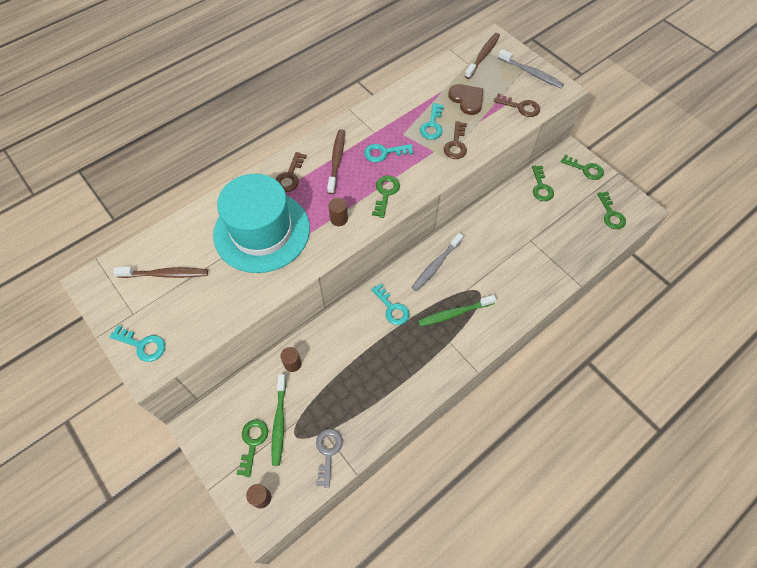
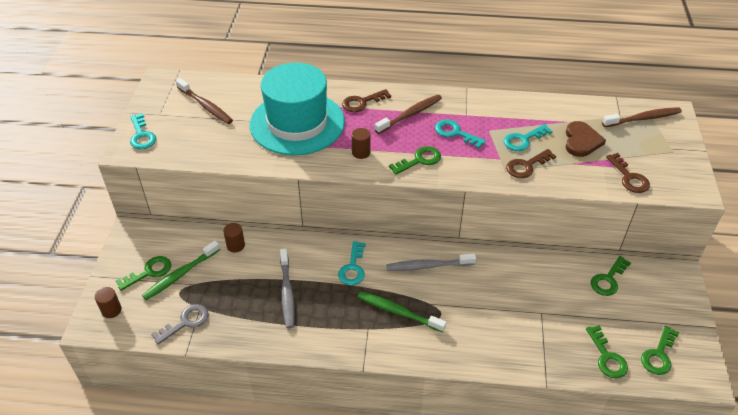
camera: 45 degrees right, 15 degrees down
grey toothbrush [498,49,564,88] -> grey toothbrush moved to [280,248,295,328]
green key [561,155,604,180] -> green key moved to [586,325,628,378]

